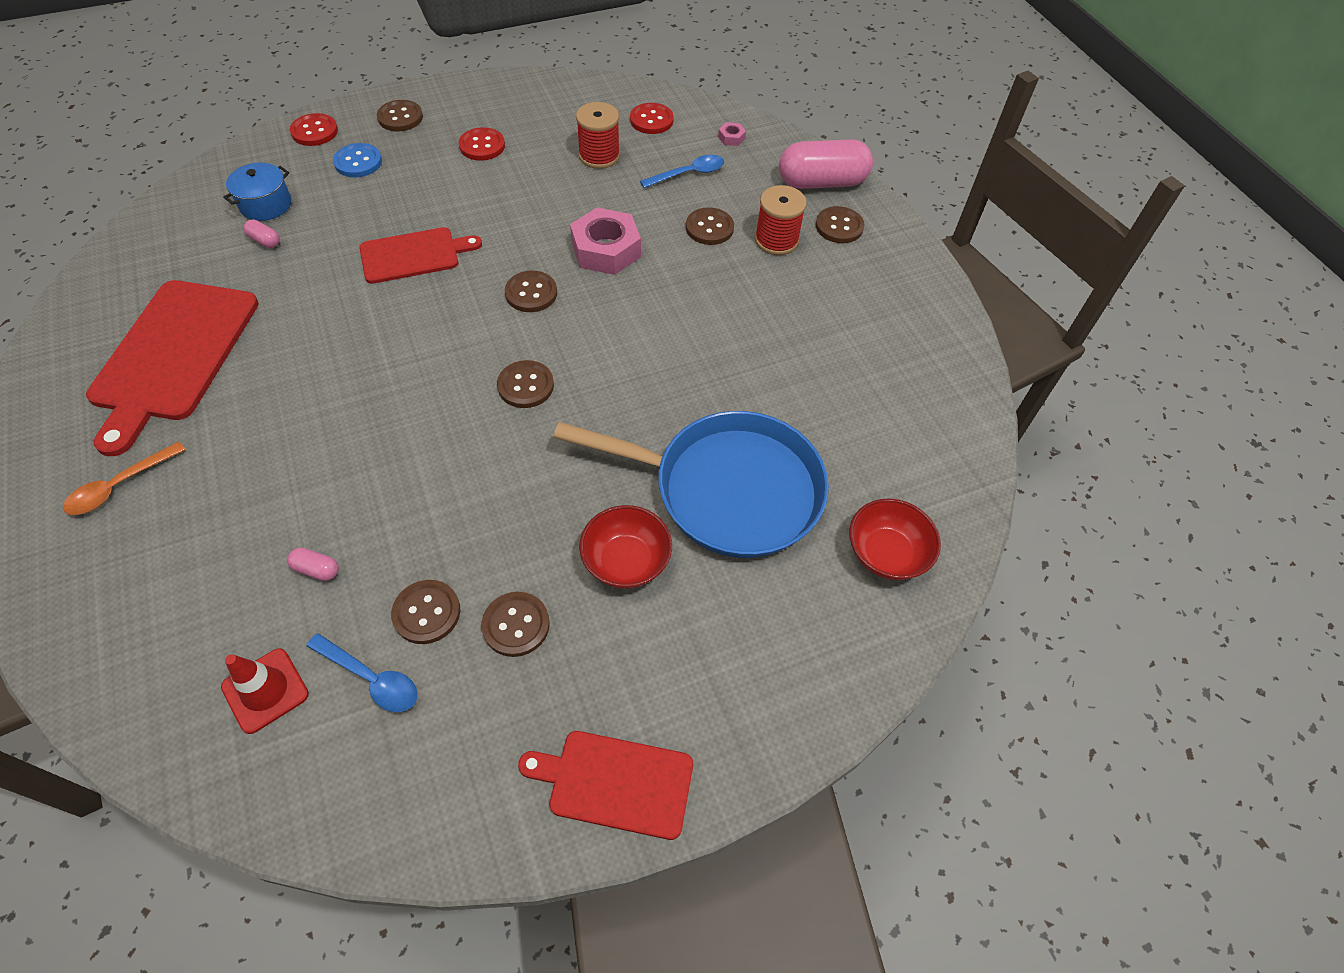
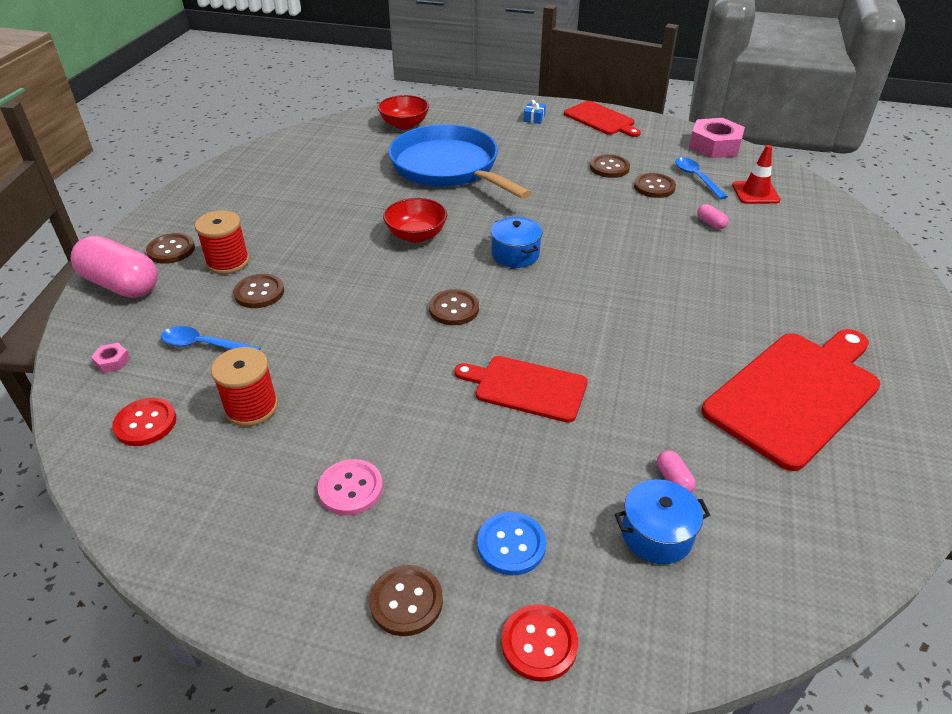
camera: 140 degrees left, 15 degrees down
orange spoon [63,441,186,515] -> none
red button [459,127,505,161] -> pink button [318,459,383,515]
brown button [497,360,554,408] -> blue pot [491,217,542,268]
pink nut [570,208,641,275] -> pink nut moved to [689,118,745,158]
red bowl [579,505,672,588] -> red bowl moved to [383,198,447,243]
none -> blue gift [524,100,546,124]

